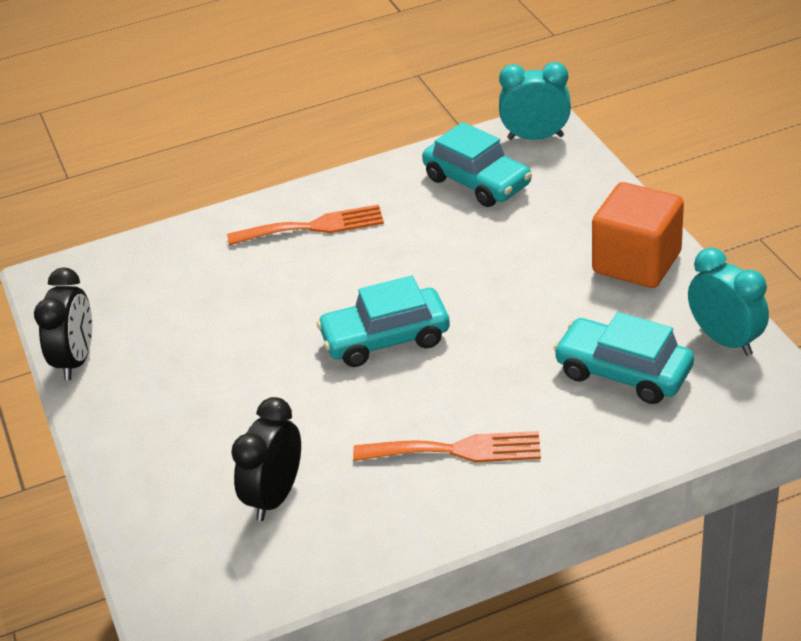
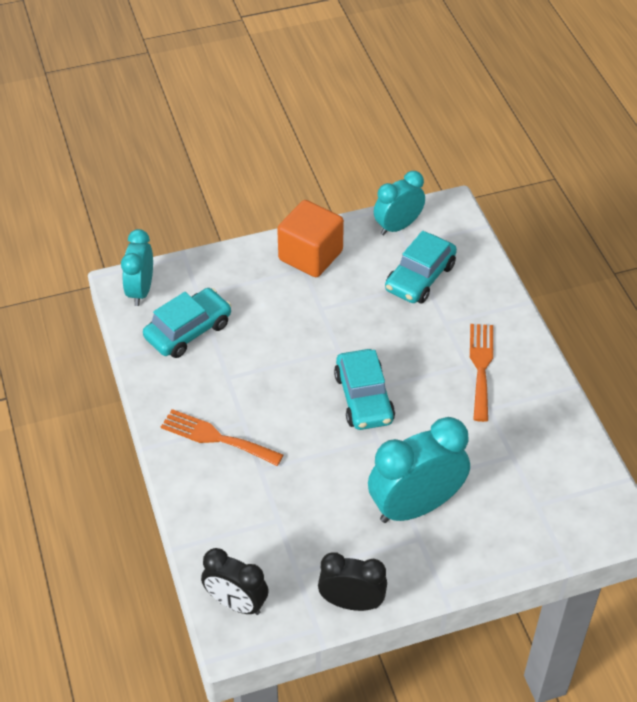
camera: 90 degrees left, 10 degrees up
orange fork [227,204,384,245] -> orange fork turned 60 degrees counterclockwise [161,409,283,466]
black clock [231,397,301,521] -> black clock moved to [201,548,269,615]
none -> turquoise clock [368,417,470,523]

